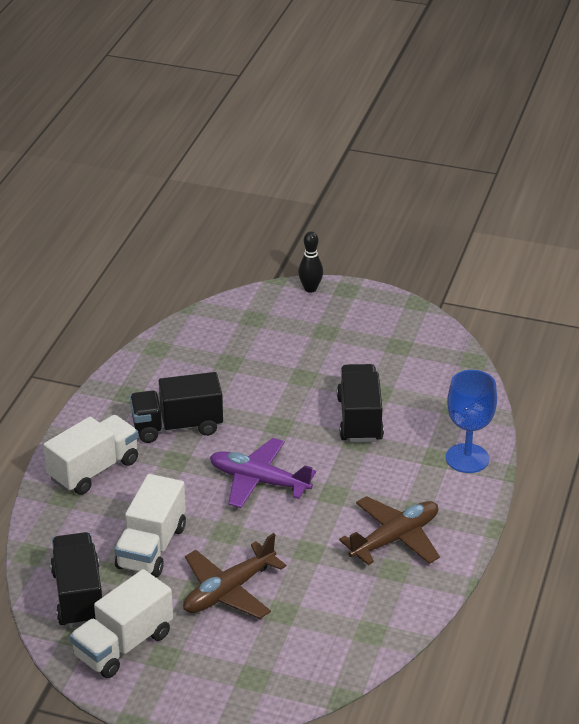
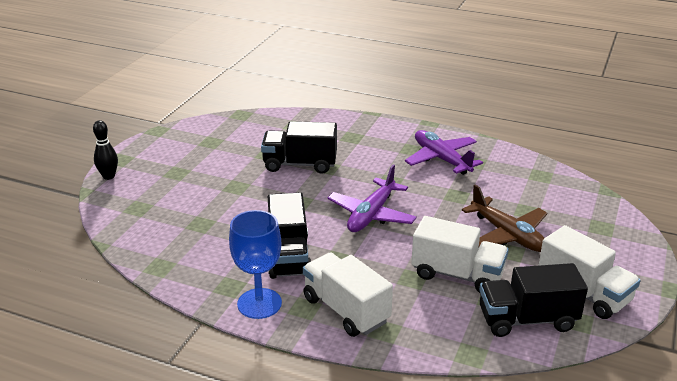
camera: 85 degrees left, 5 degrees down
brown plane [339,496,440,565] -> purple plane [405,130,483,175]
blue goblet [446,370,497,473] -> blue goblet moved to [229,210,282,319]

